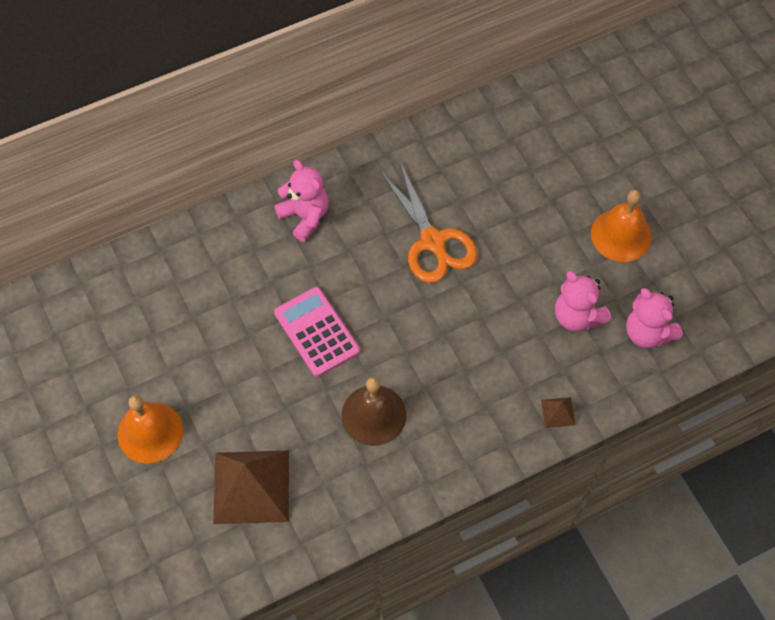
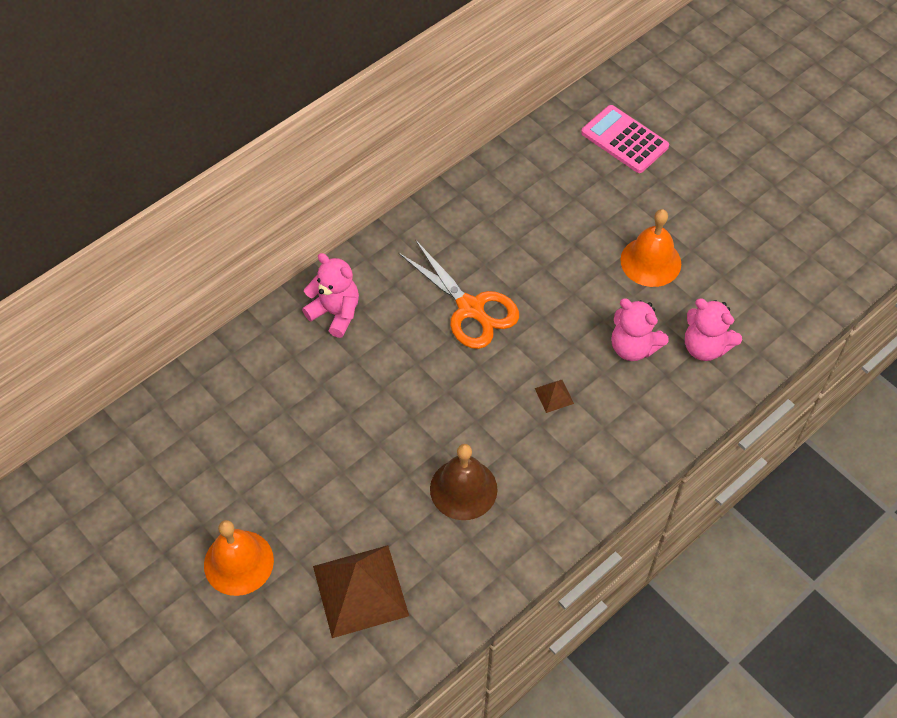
camera: 15 degrees left, 5 degrees down
pink calculator [274,287,360,377] -> pink calculator moved to [581,105,669,173]
brown pyramid [541,397,575,428] -> brown pyramid moved to [535,380,574,413]

